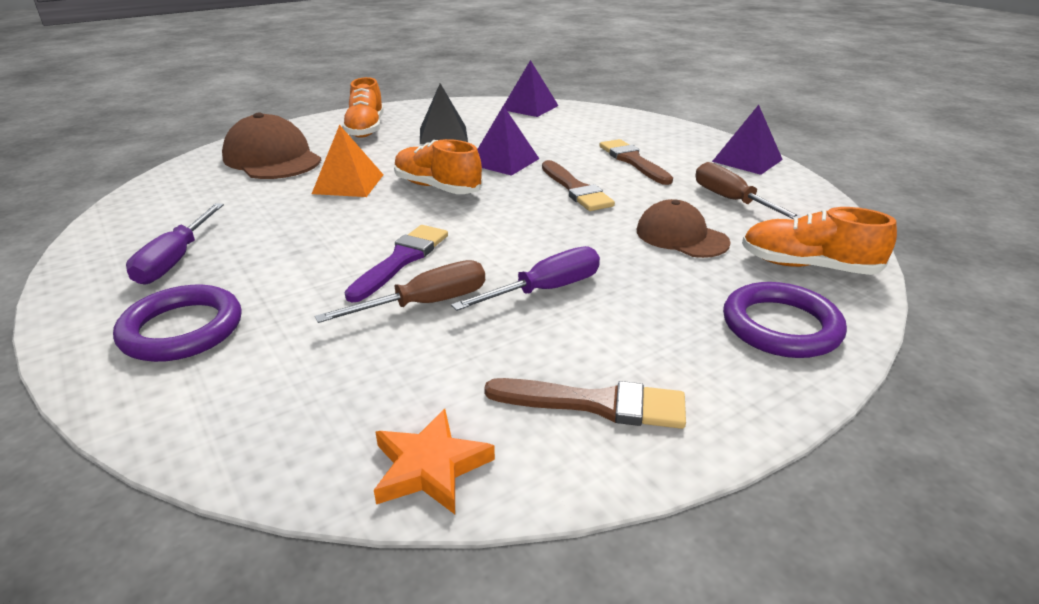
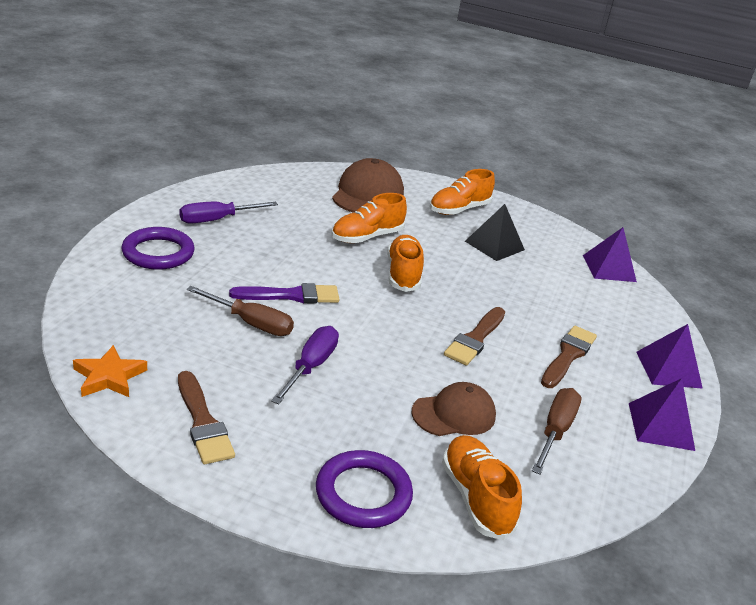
camera: 50 degrees right, 0 degrees up
orange pyramid [312,125,383,197] -> orange shoe [331,193,407,243]
purple screwdriver [451,246,600,311] -> purple screwdriver turned 90 degrees counterclockwise [271,326,339,404]
purple pyramid [477,105,539,176] -> purple pyramid moved to [637,324,703,389]
brown cap [637,199,731,258] -> brown cap turned 60 degrees clockwise [412,382,496,436]

